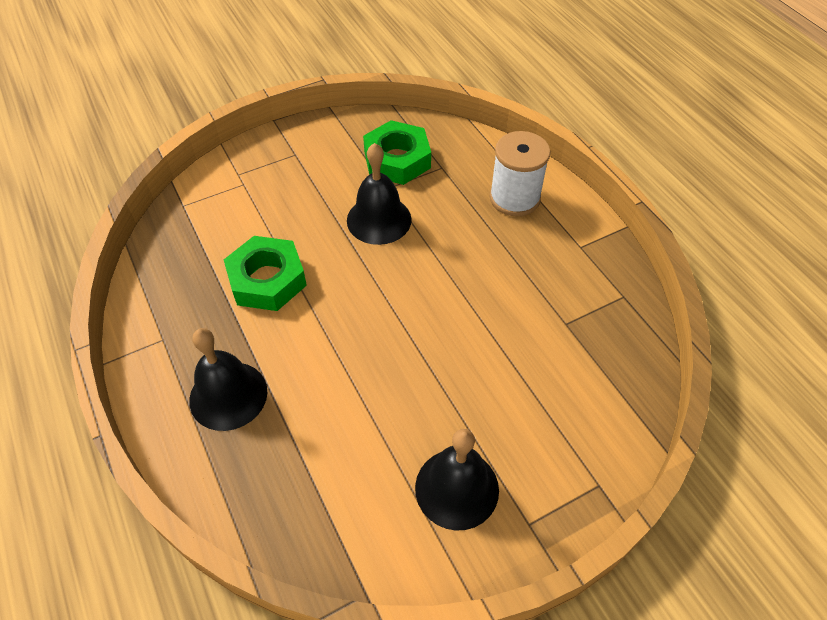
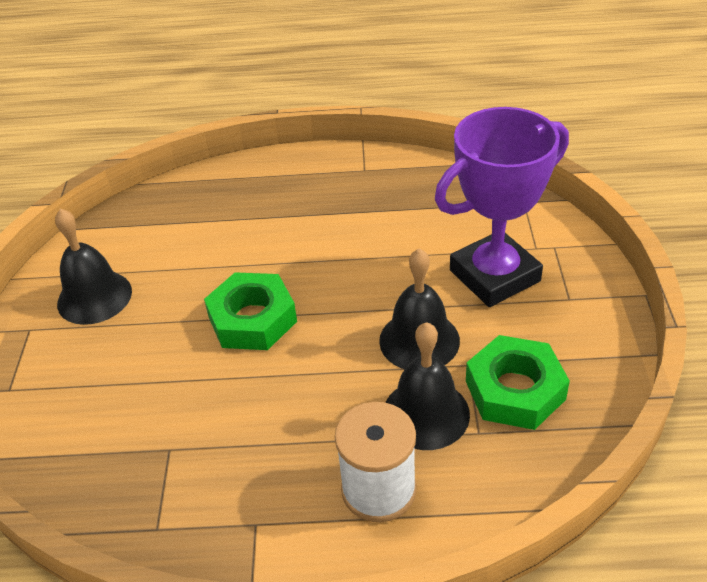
camera: 120 degrees right, 10 degrees down
black bell [189,328,267,431] -> black bell moved to [385,322,470,450]
green nut [224,236,307,311] -> green nut moved to [204,272,297,350]
none -> purple trophy [435,107,569,307]

